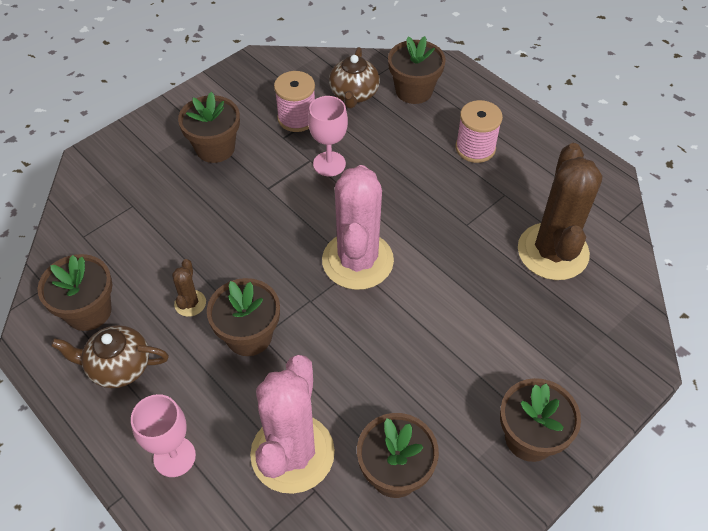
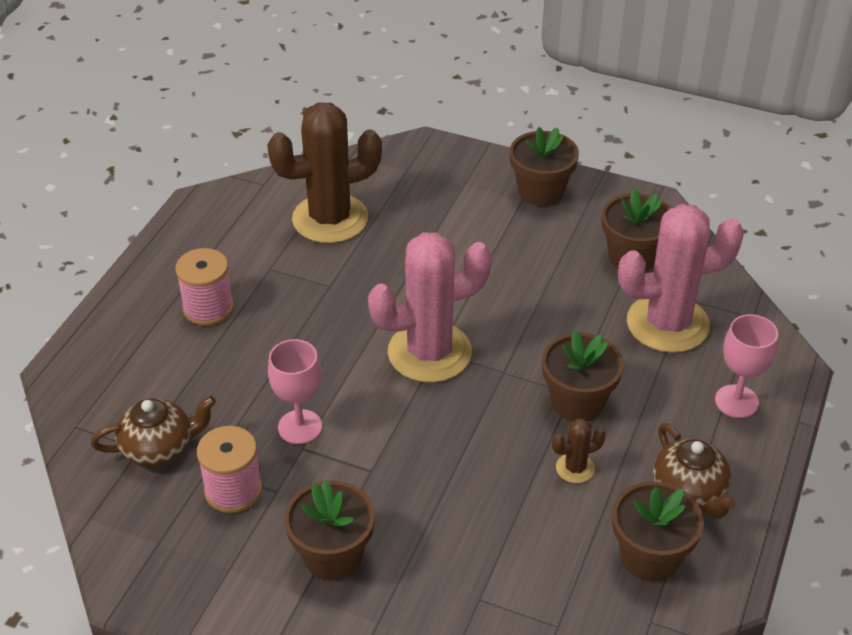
camera: 115 degrees left, 10 degrees down
brown flower pot [388,36,446,104] -> none

